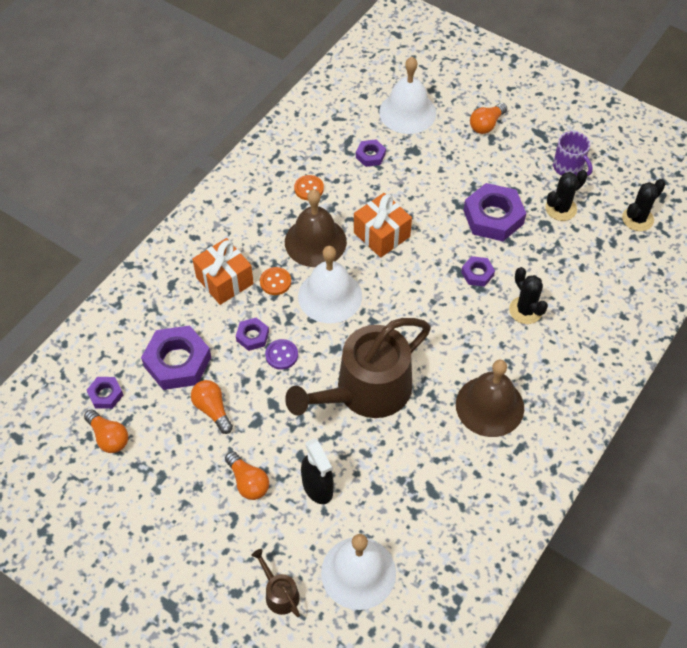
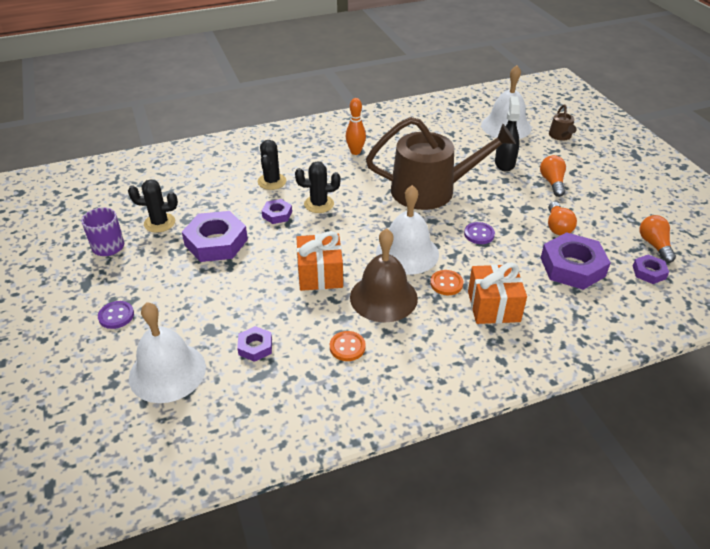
camera: 145 degrees left, 15 degrees down
purple nut [236,318,269,351] -> none
brown bell [456,359,524,437] -> orange bowling pin [346,98,366,155]
orange light bulb [470,103,507,134] -> purple button [98,301,134,329]
black cactus [622,179,666,231] -> black cactus moved to [295,161,340,213]

